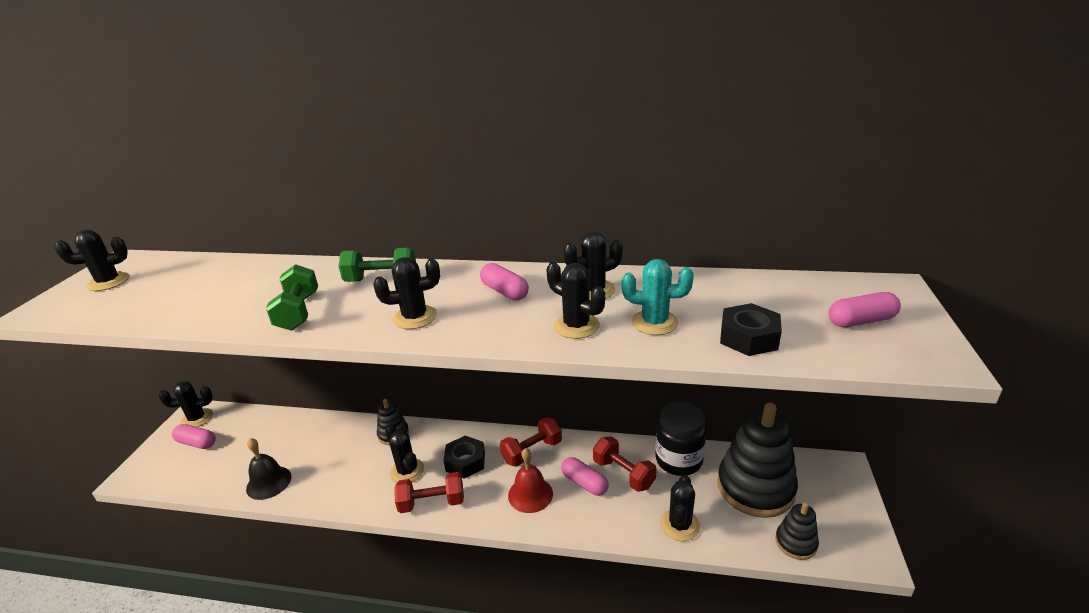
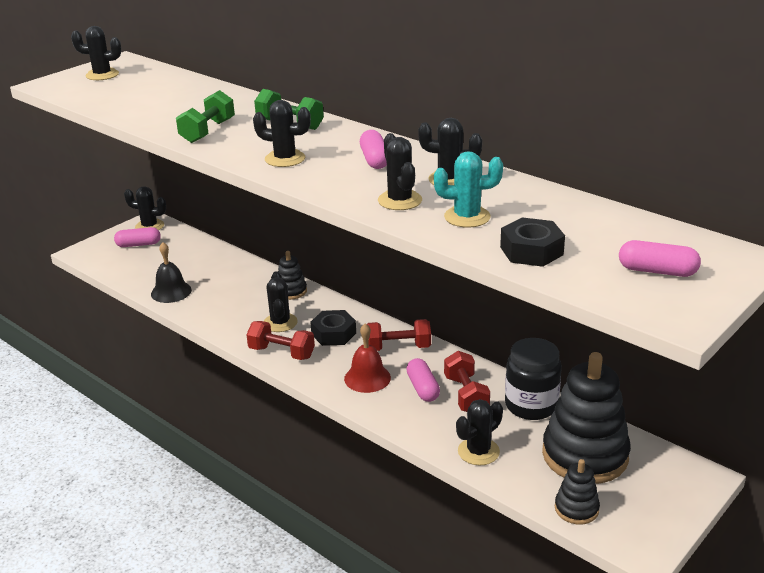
camera: 30 degrees right, 0 degrees up
pink capsule [172,424,216,449] -> pink capsule turned 60 degrees counterclockwise [114,227,161,247]
turquoise cactus [621,259,694,335] -> turquoise cactus turned 45 degrees counterclockwise [434,151,503,228]

